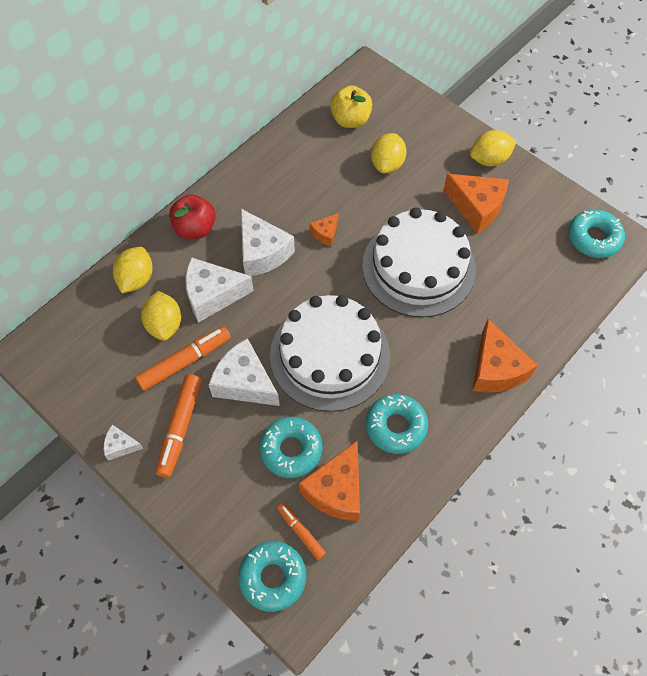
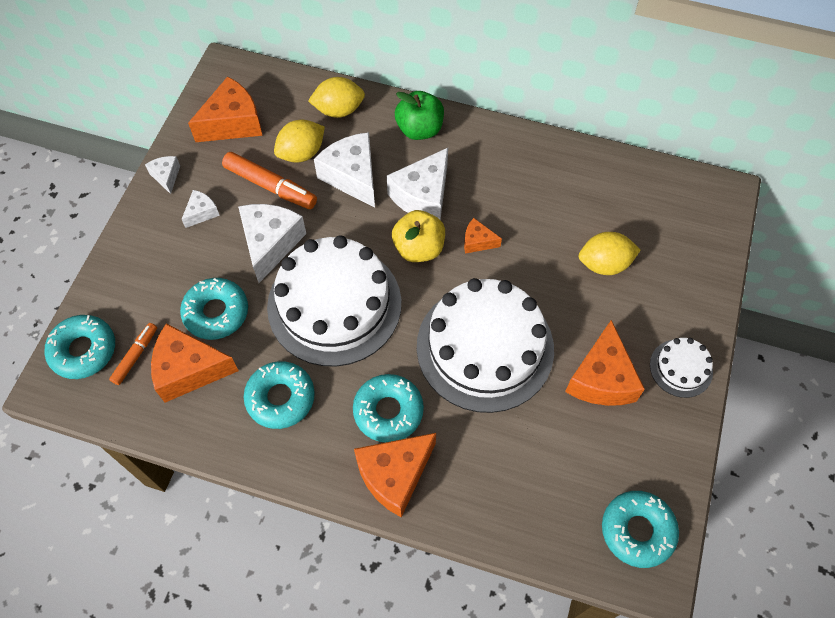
camera: 65 degrees right, 0 degrees up
orange marker [156,374,202,478] -> white cheese [182,190,220,228]
red apple [169,194,216,239] -> green apple [395,91,444,140]
yellow apple [330,85,372,128] -> yellow apple moved to [392,210,445,262]
yellow lemon [470,130,517,166] -> white cake [650,338,713,398]
none -> orange cheese [188,76,262,142]
none -> turquoise donut [353,374,424,443]

